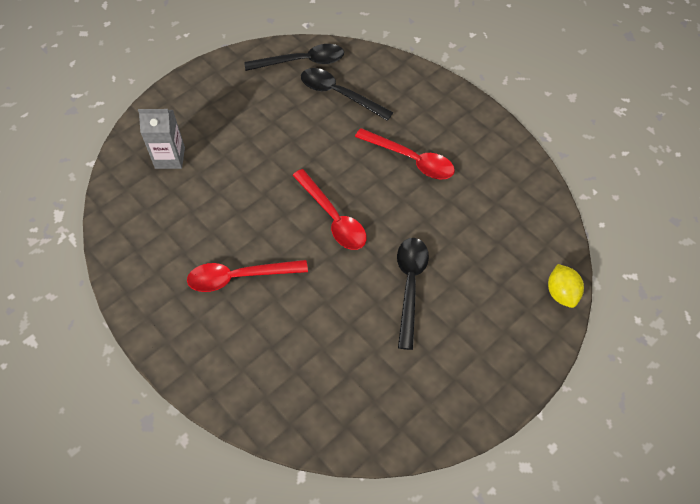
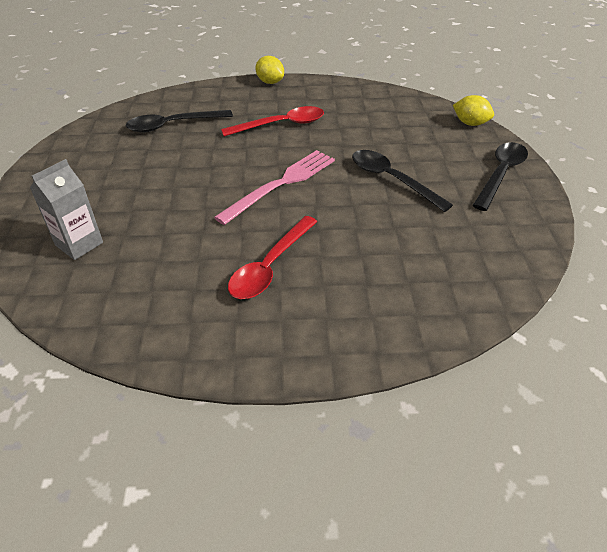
camera: 50 degrees left, 15 degrees down
black spoon [244,44,344,71] -> black spoon moved to [472,142,528,211]
red spoon [292,169,367,250] -> pink fork [214,150,335,225]
none -> yellow lemon [255,56,284,84]

